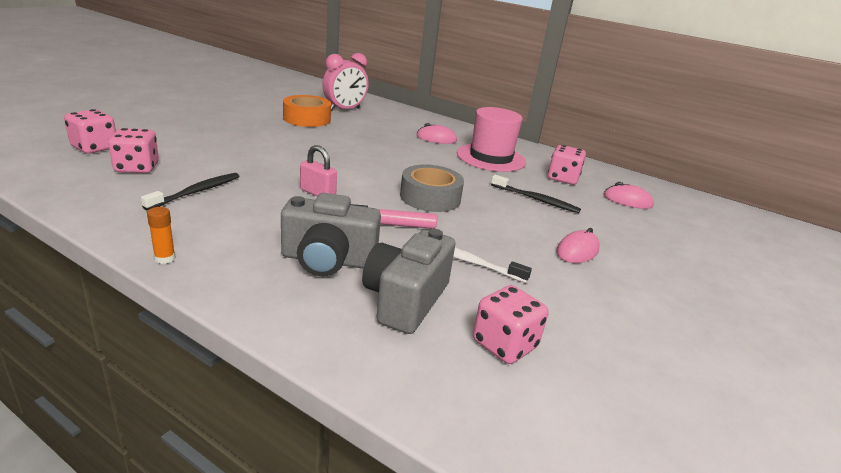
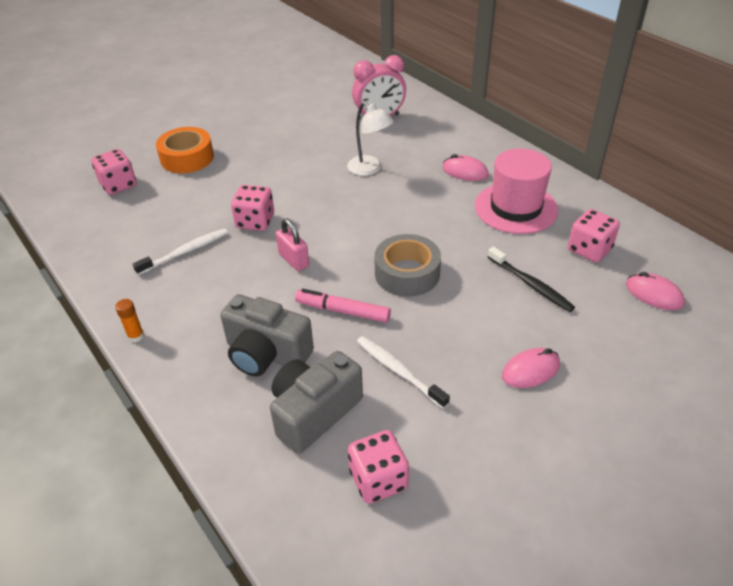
camera: 25 degrees right, 15 degrees up
pink dice [108,128,159,173] -> pink dice moved to [231,185,274,231]
black toothbrush [141,173,239,211] -> white toothbrush [133,228,228,275]
orange tape [283,95,331,127] -> orange tape moved to [156,127,214,173]
none -> white lamp [347,102,394,176]

